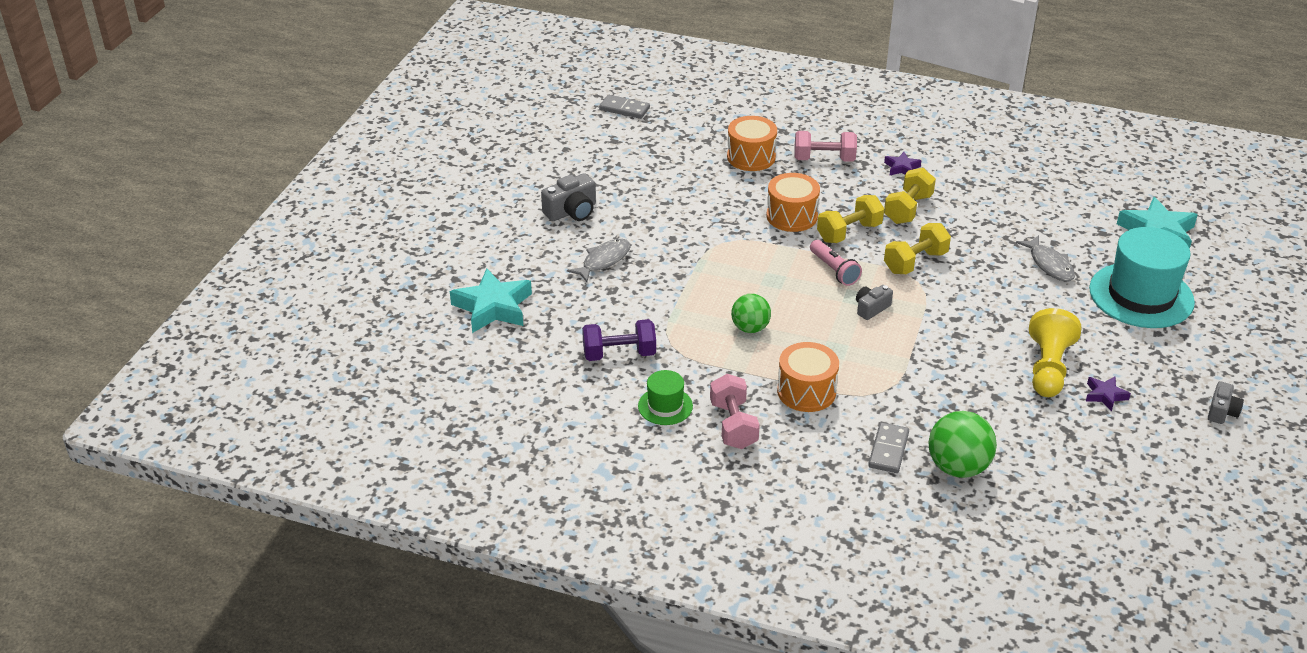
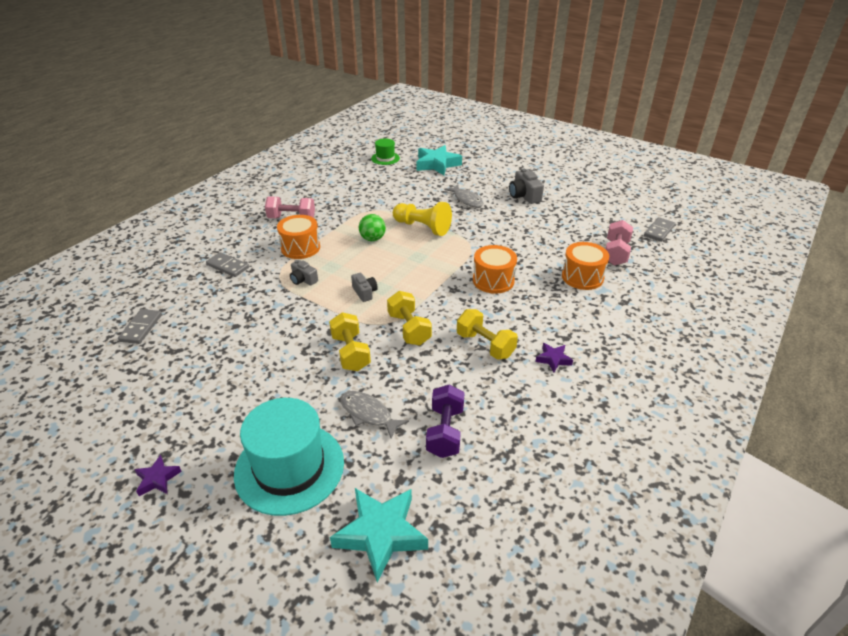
camera: 105 degrees right, 0 degrees up
purple dumbbell [582,319,656,361] -> purple dumbbell moved to [426,384,465,458]
green hat [638,370,693,425] -> green hat moved to [371,139,400,165]
pink dumbbell [794,131,857,162] -> pink dumbbell moved to [606,220,633,266]
pink flashlight [810,240,862,286] -> none
yellow dumbbell [817,195,884,243] -> yellow dumbbell moved to [329,312,371,371]
green ball [929,411,997,478] -> none
grey fish [1016,235,1075,282] -> grey fish turned 45 degrees clockwise [340,391,409,439]
yellow pawn [1029,308,1081,397] -> yellow pawn moved to [393,202,452,236]
purple star [1086,377,1131,412] -> purple star moved to [134,455,182,496]
grey camera [1208,381,1244,424] -> grey camera moved to [290,260,318,286]
none -> grey domino [118,309,162,344]

